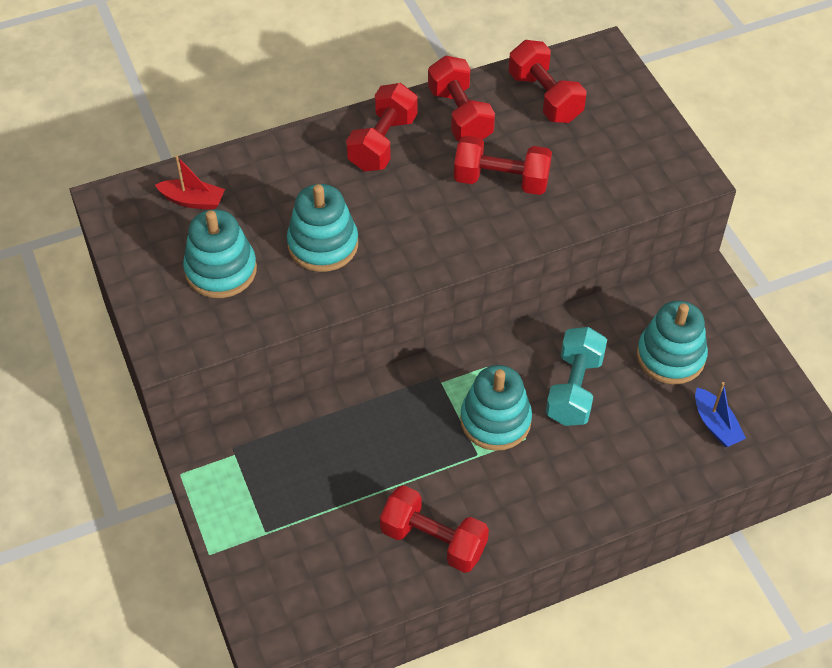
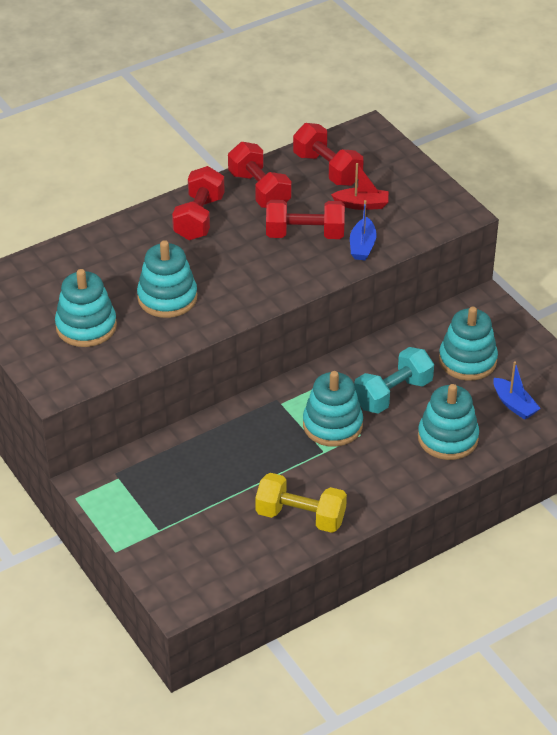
camera: 10 degrees left, 10 degrees down
red boat [155,155,225,210] -> red boat moved to [331,163,389,210]
red dumbbell [380,485,489,573] -> yellow dumbbell [255,473,347,533]
turquoise dumbbell [546,327,607,426] -> turquoise dumbbell turned 45 degrees clockwise [354,347,434,414]
none -> blue boat [350,200,376,260]
none -> turquoise stacking toy [418,384,479,460]

